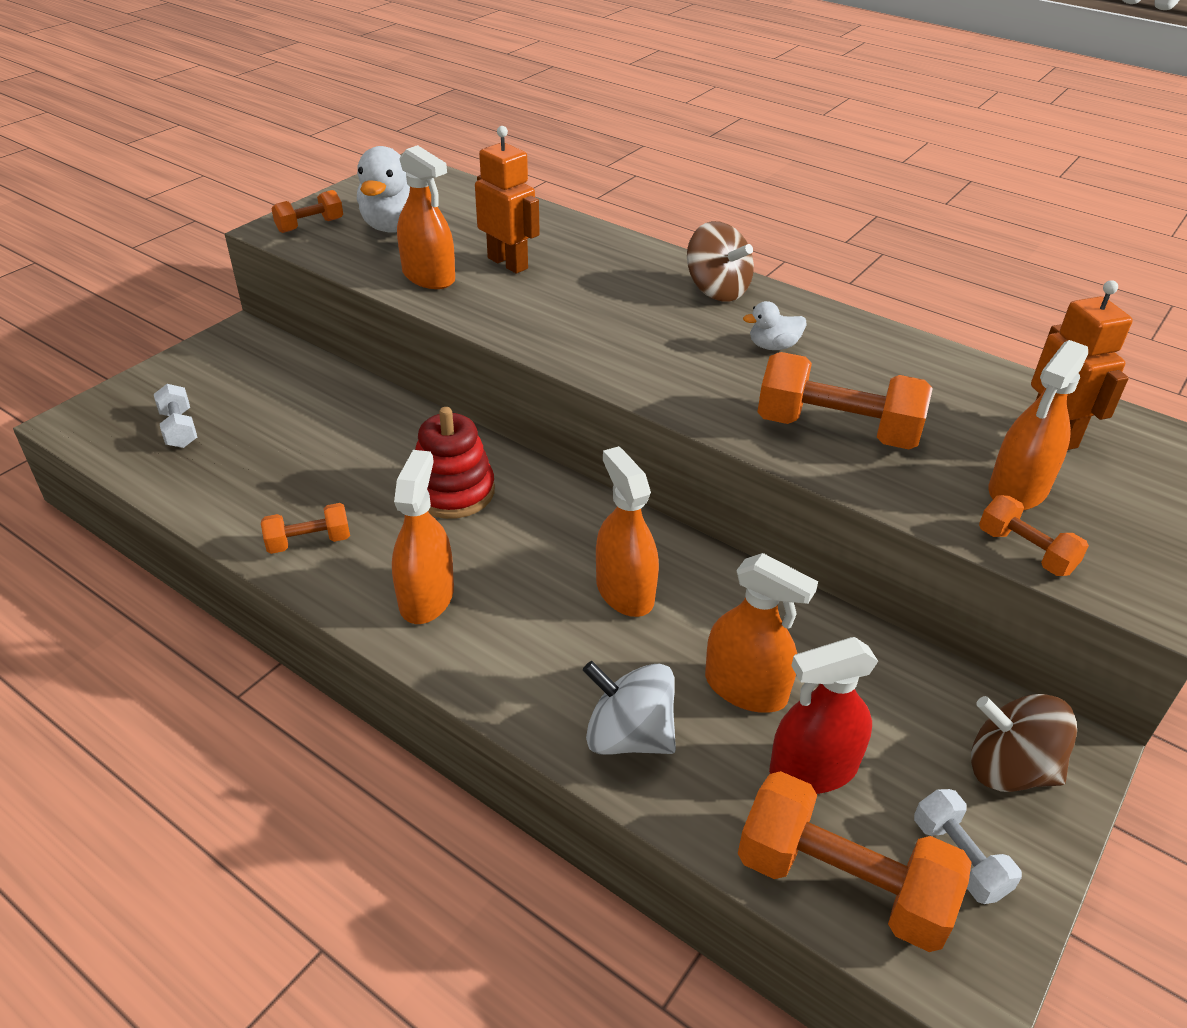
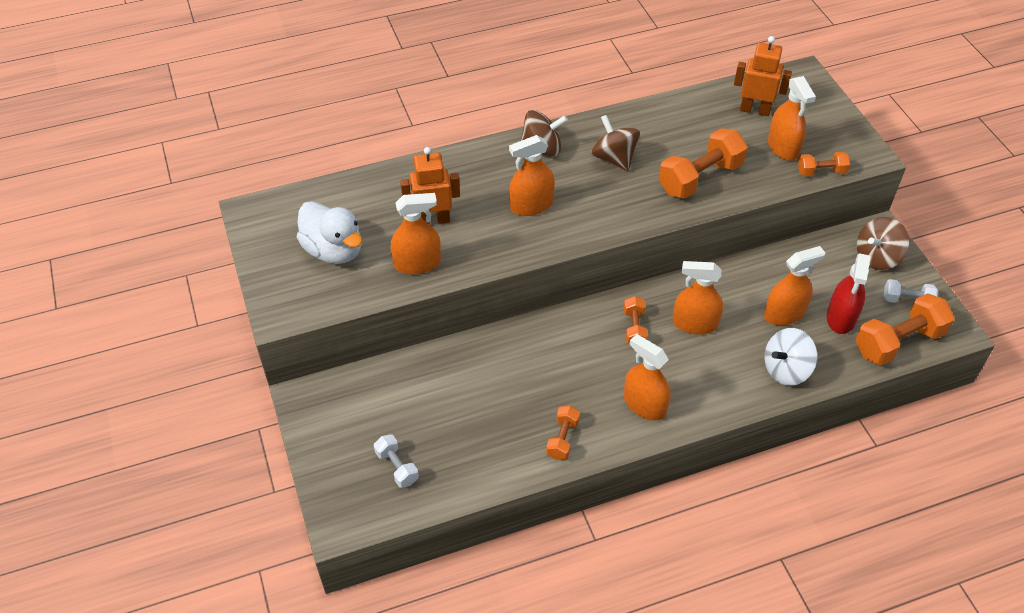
camera: 55 degrees left, 10 degrees up
white dumbbell [154,384,197,448] -> white dumbbell turned 45 degrees clockwise [374,434,419,488]
orange dumbbell [271,190,343,233] -> orange dumbbell moved to [624,296,648,344]
red stacking toy [415,407,495,519] -> none
white duck [743,301,806,350] -> brown spinning top [591,115,640,171]
none -> orange spray bottle [509,135,555,216]

